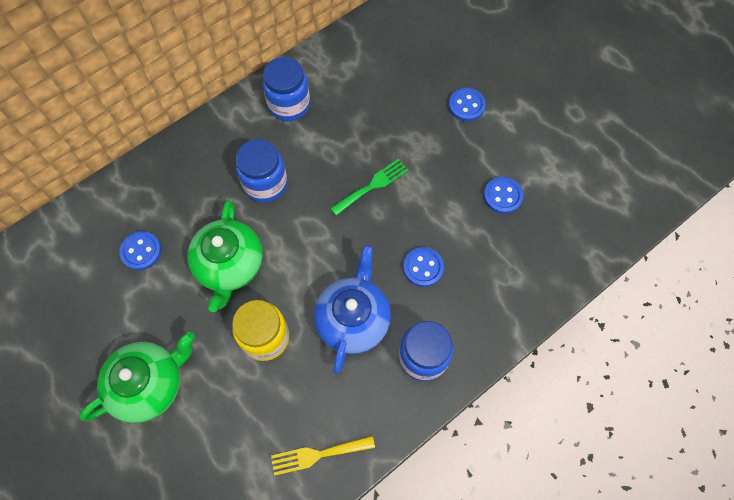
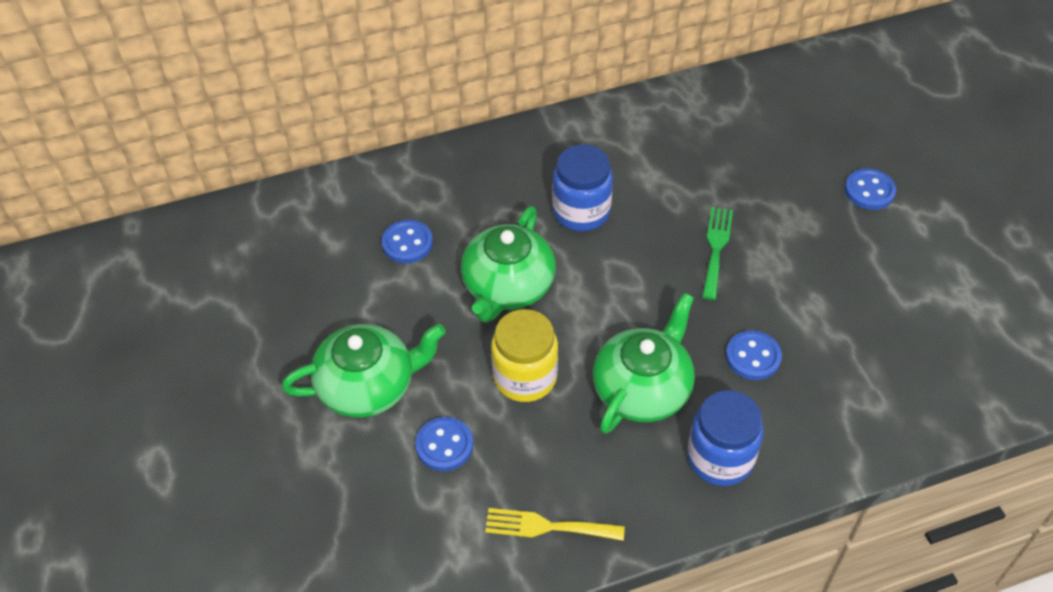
camera: 20 degrees right, 15 degrees down
blue jar [262,57,310,122] -> none
blue teapot [314,245,391,374] -> green teapot [593,293,695,434]
green fork [330,159,408,216] -> green fork turned 60 degrees counterclockwise [702,207,733,300]
blue button [484,177,523,214] -> blue button moved to [415,417,473,471]

